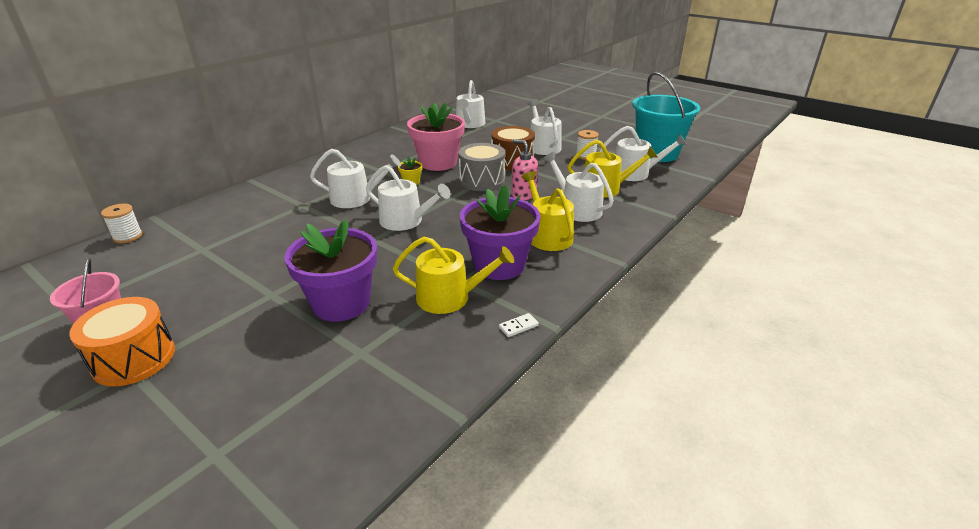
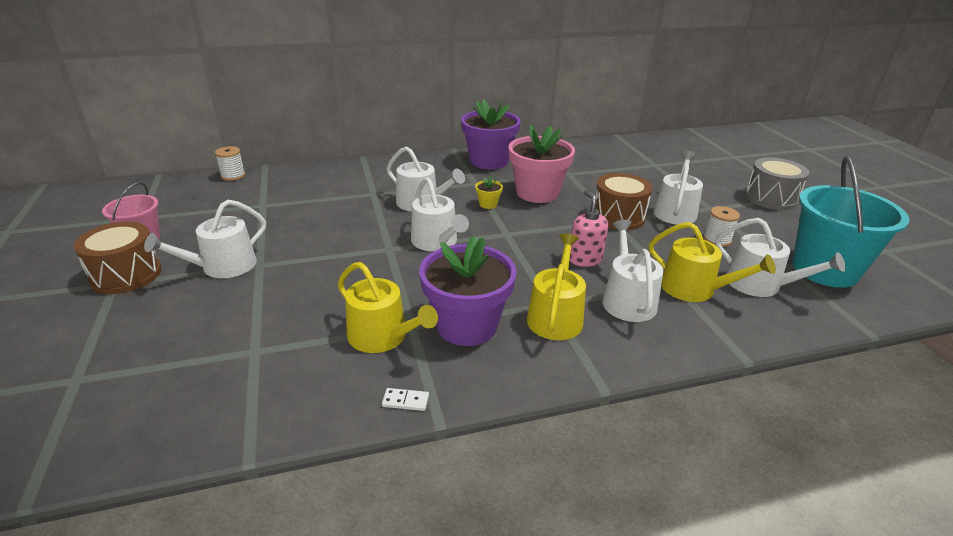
camera: 35 degrees right, 0 degrees up
orange drum [69,297,175,386] -> brown drum [74,222,162,294]
purple flower pot [284,220,377,322] -> purple flower pot moved to [461,99,521,170]
white watering can [456,80,485,128] -> white watering can moved to [144,200,266,278]
grey drum [458,143,505,191] -> grey drum moved to [745,158,809,210]

